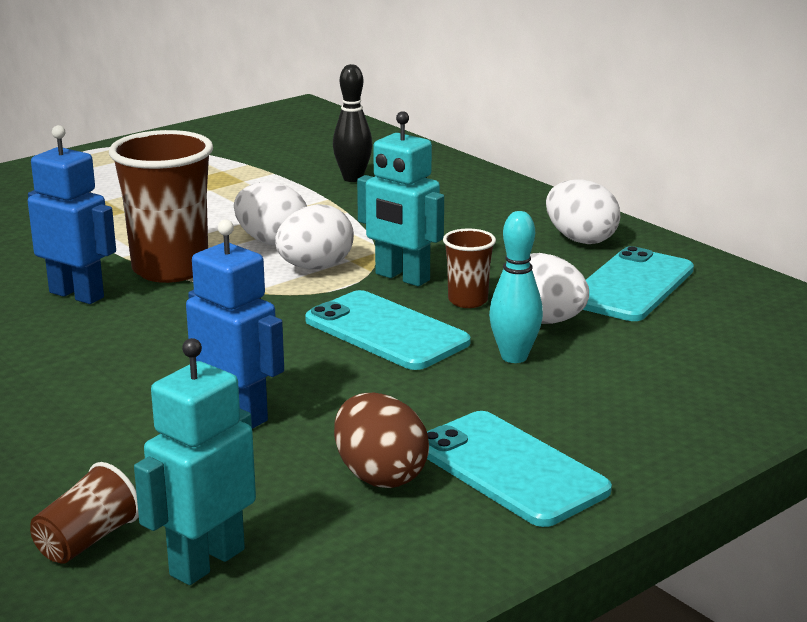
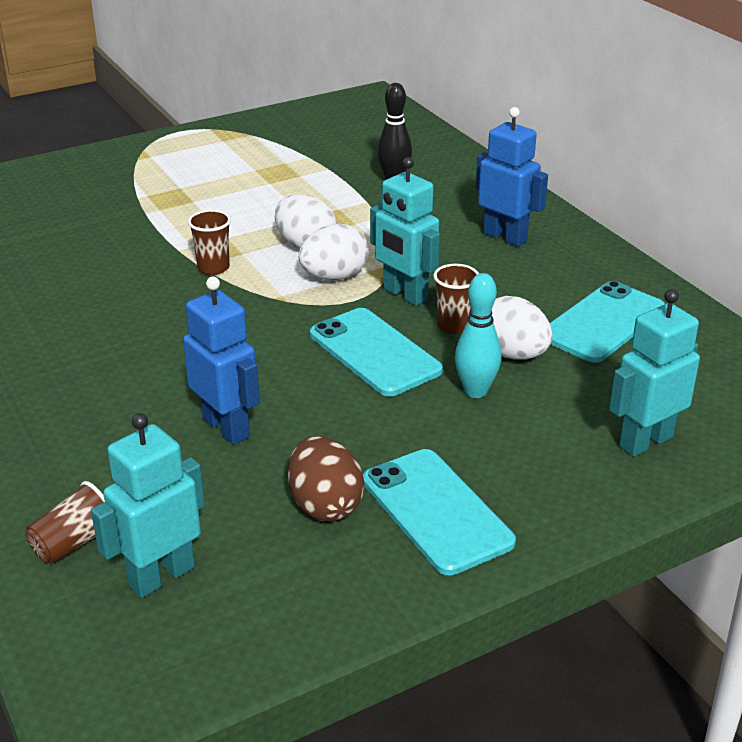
camera: 10 degrees right, 10 degrees up
blue robot [28,125,116,304] -> blue robot moved to [476,107,548,247]
brown cup [109,130,213,283] -> brown cup [188,210,231,275], size x0.50
white egg [546,179,620,244] -> none
none -> turquoise robot [609,289,700,457]

